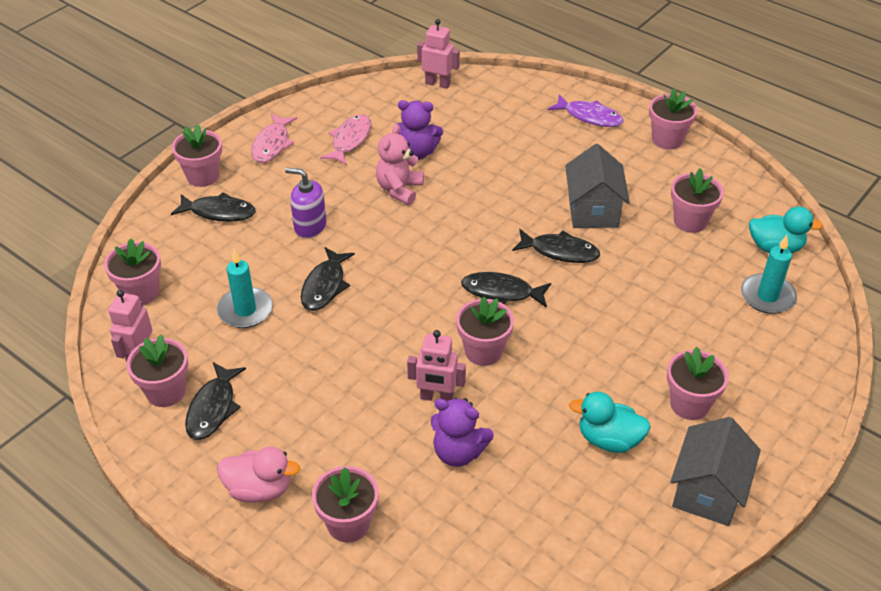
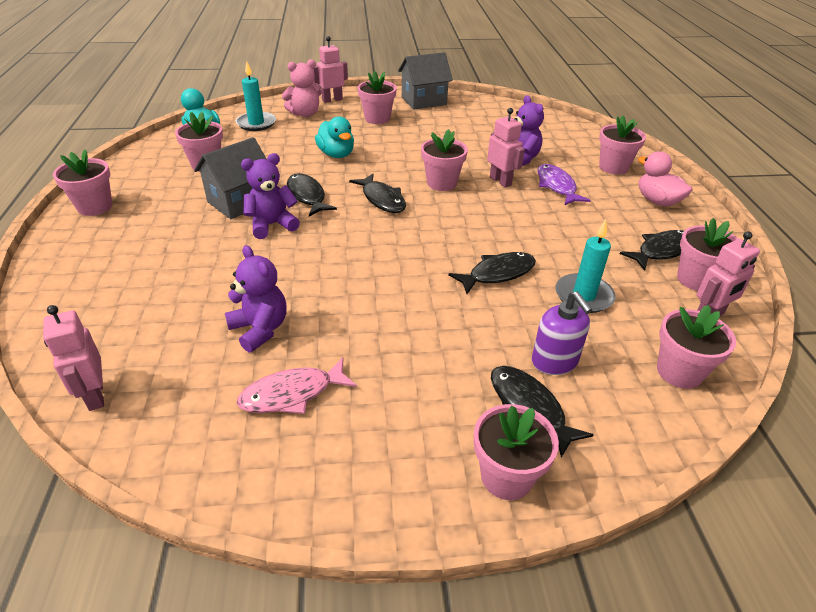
camera: 135 degrees left, 5 degrees down
pink fish [251,114,297,163] -> none
purple soap dispenser [285,168,326,238] -> purple soap dispenser moved to [532,291,592,375]
pink teddy bear [376,124,424,205] -> pink teddy bear moved to [282,59,322,117]
purple fish [548,94,623,127] -> purple fish moved to [538,164,591,206]
turquoise duck [569,392,651,453] -> turquoise duck moved to [315,116,354,158]
none -> purple teddy bear [241,153,300,239]
none -> pink robot [313,36,348,103]

